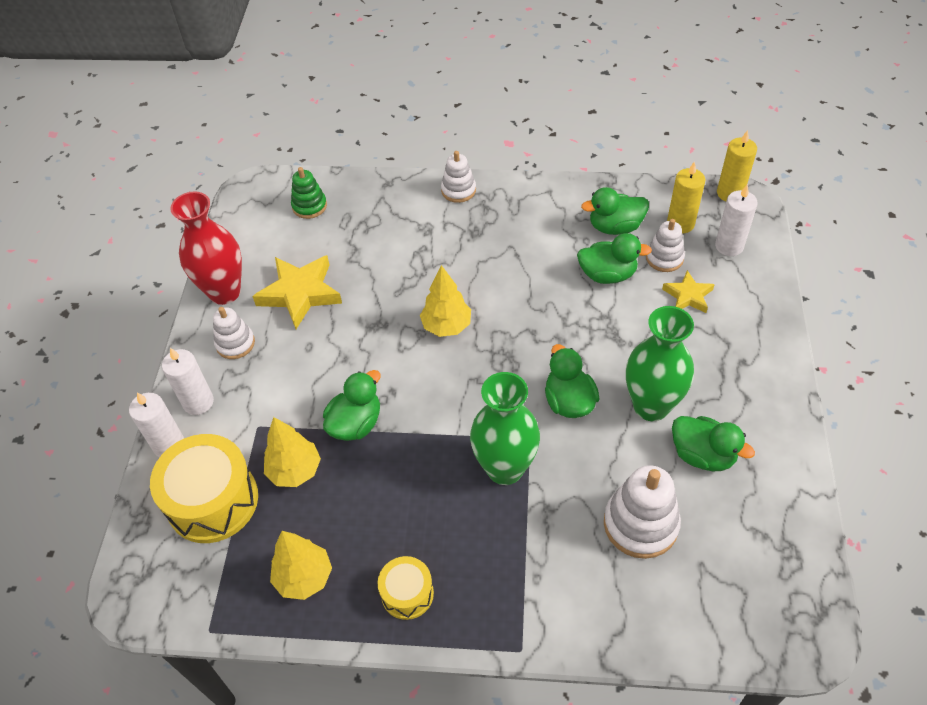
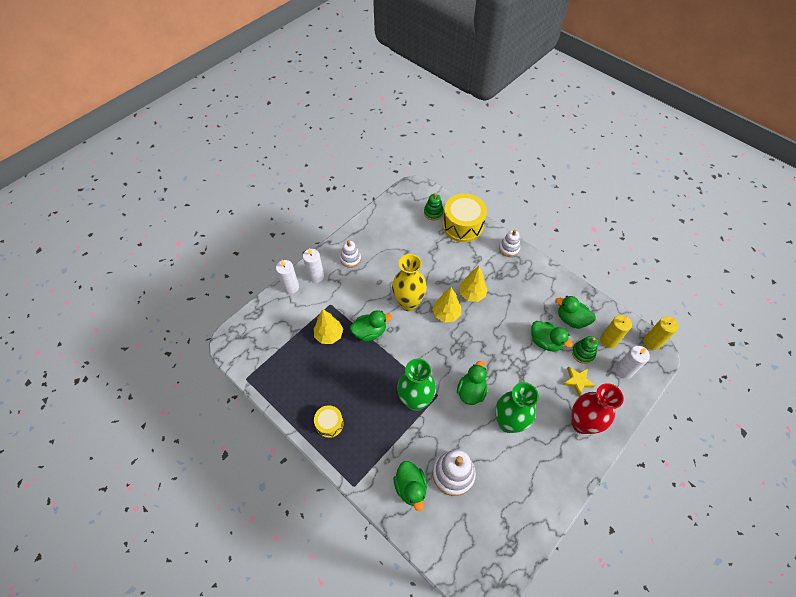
camera: 35 degrees right, 5 degrees up
yellow drum [150,434,258,543] -> yellow drum moved to [443,193,487,242]
red vase [170,191,242,305] -> red vase moved to [571,383,624,434]
yellow star [252,255,342,329] -> none
yellow tree [270,531,332,600] -> yellow tree moved to [459,266,487,302]
white stacking toy [646,219,685,272] -> green stacking toy [572,336,598,364]
green duck [672,416,755,471] -> green duck moved to [394,461,427,511]
none -> yellow vase [392,254,427,311]

